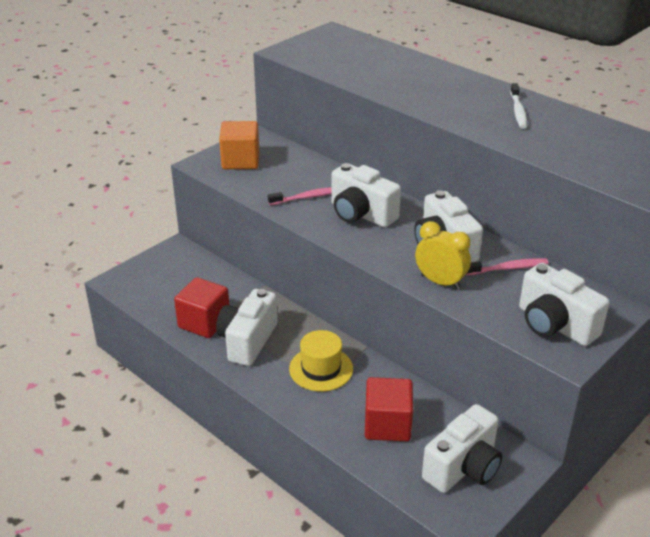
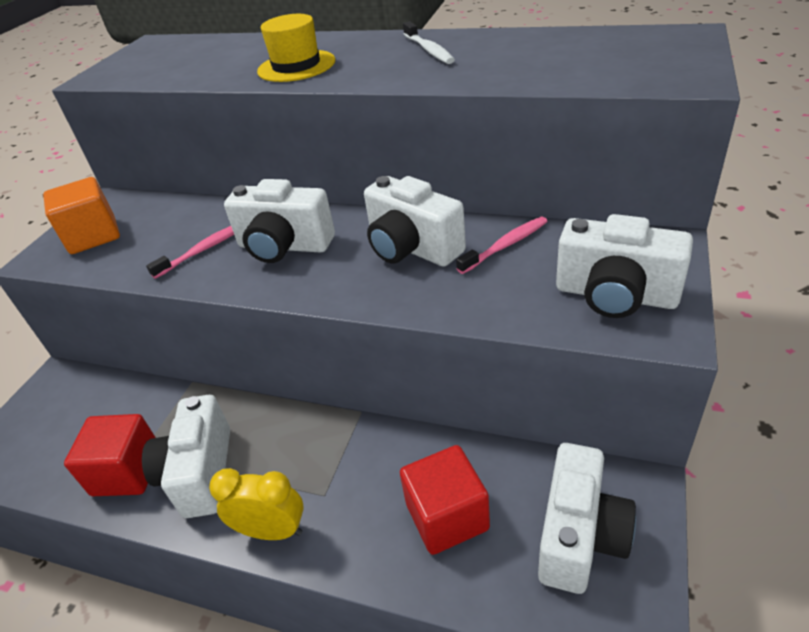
camera: 20 degrees left, 5 degrees up
yellow hat [289,330,353,392] -> yellow hat moved to [257,14,335,82]
yellow clock [415,221,471,290] -> yellow clock moved to [209,468,304,540]

